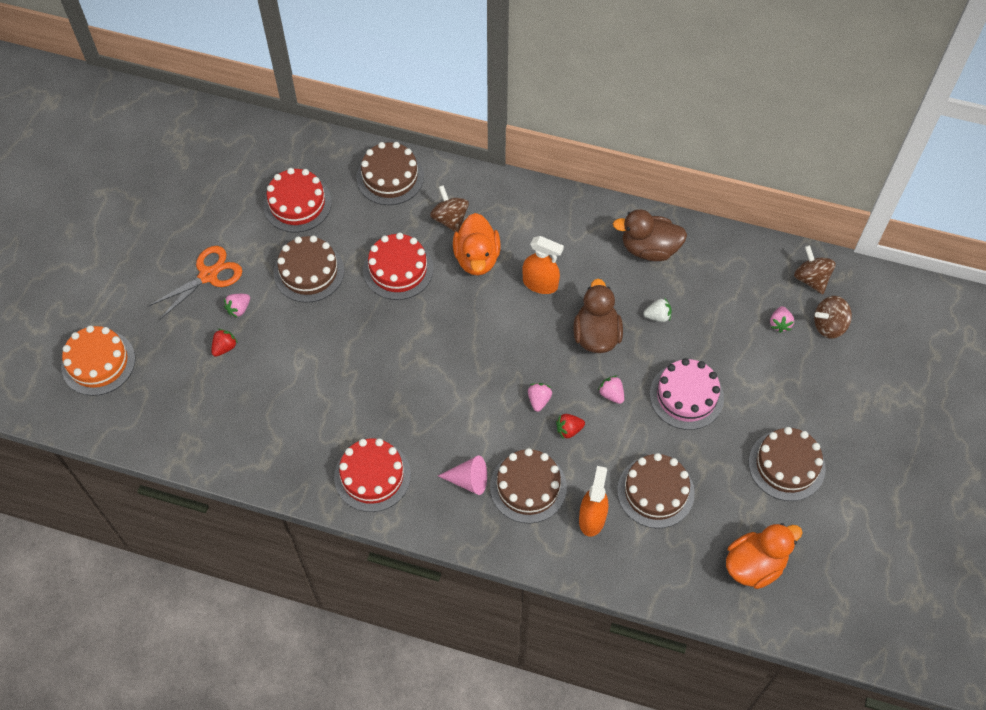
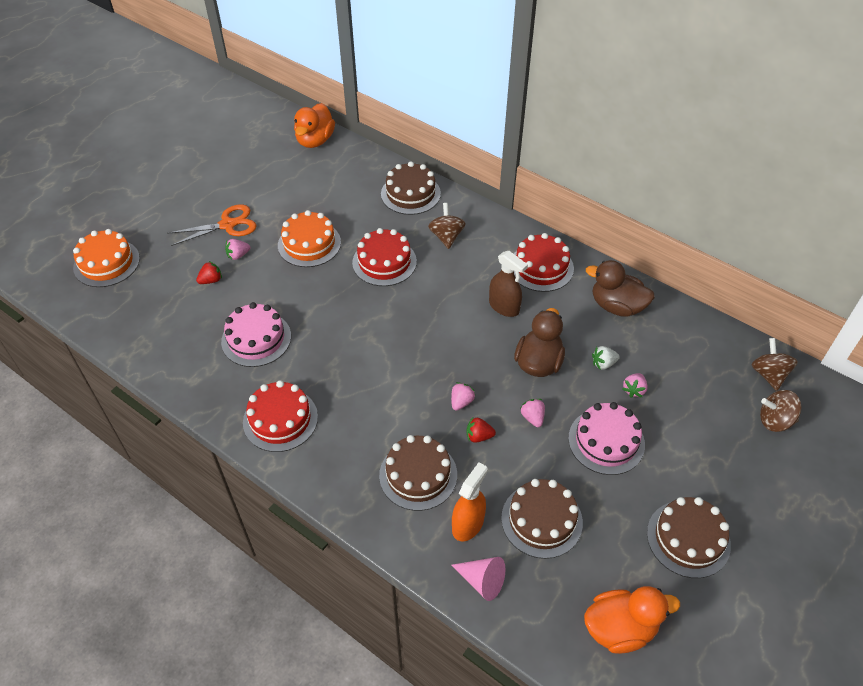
camera: 20 degrees right, 10 degrees down
red cake [263,168,332,232] -> red cake moved to [514,233,574,292]
brown cake [274,236,344,303] -> orange cake [278,210,341,267]
pink cone [438,455,487,495] -> pink cone moved to [452,557,506,601]
orange duck [453,213,501,275] -> orange duck moved to [294,103,335,148]
orange spray bottle [522,236,564,294] -> brown spray bottle [489,251,528,317]
white strawberry [643,298,671,322] -> white strawberry turned 150 degrees clockwise [592,346,620,370]
pink strawberry [770,306,794,333] -> pink strawberry moved to [623,373,648,398]
none -> pink cake [221,302,291,367]

